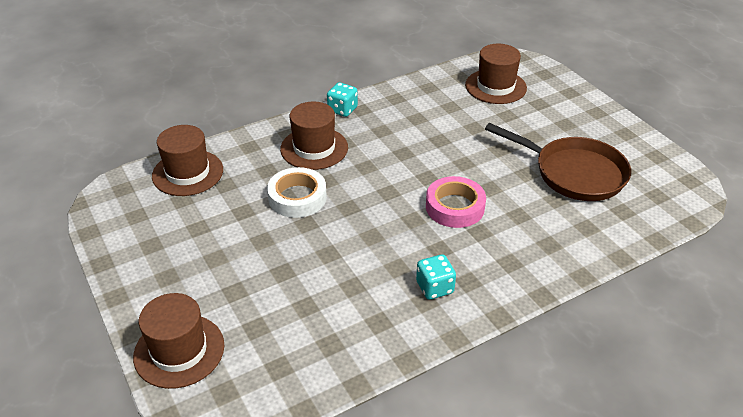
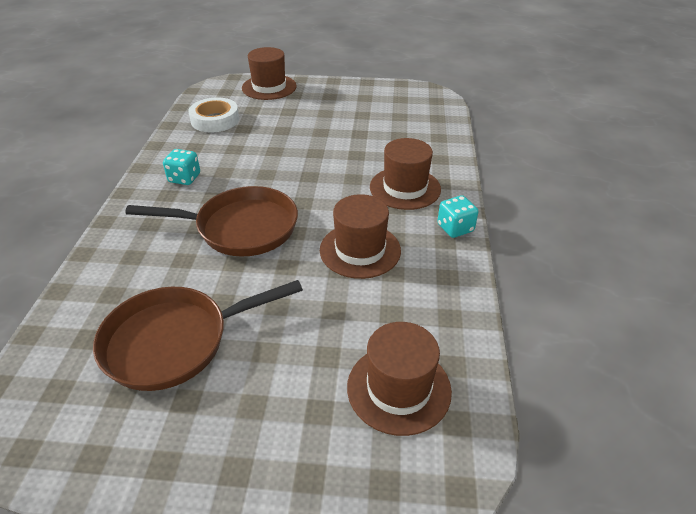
camera: 125 degrees right, 0 degrees up
brown hat [152,125,223,196] -> brown hat moved to [320,194,401,279]
white tape [267,167,327,218] -> white tape moved to [188,97,239,132]
pink tape [426,176,486,228] -> brown pan [125,186,298,257]

